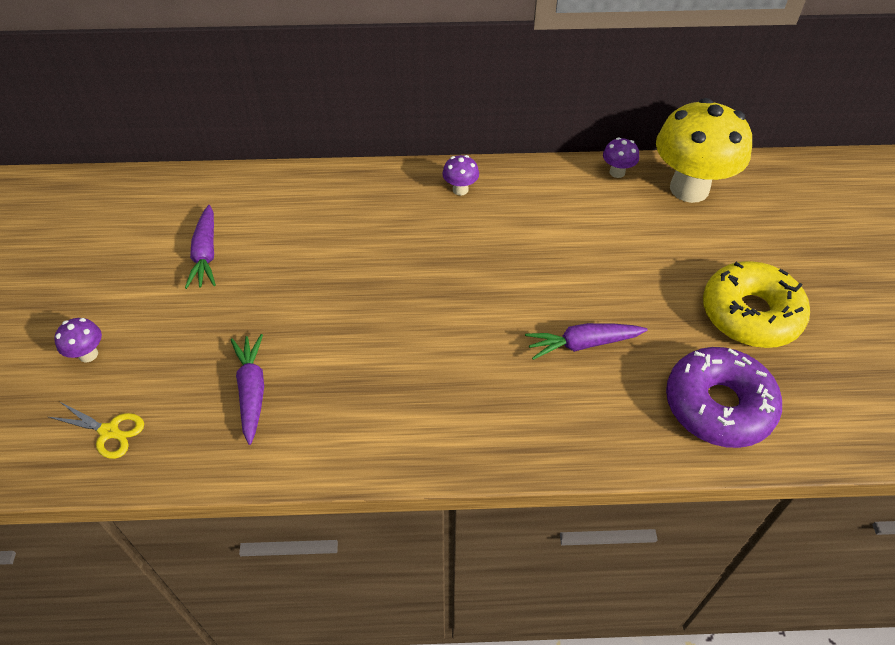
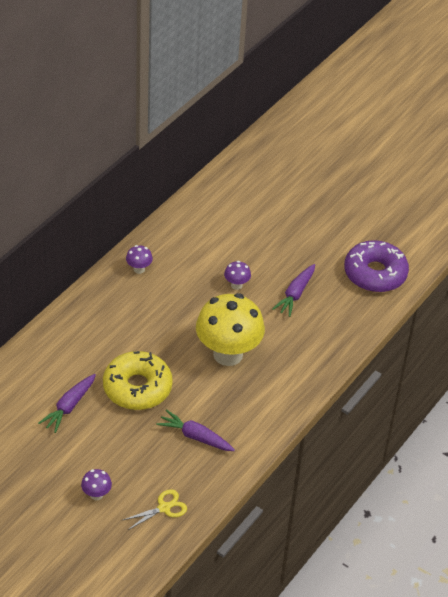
camera: 55 degrees left, 5 degrees down
purple carrot [185,205,216,289] -> purple carrot turned 90 degrees clockwise [38,374,96,433]
purple mushroom [603,137,639,178] -> purple mushroom moved to [224,261,251,290]
yellow mushroom [656,98,752,203] -> yellow mushroom moved to [196,293,265,366]
yellow donut [703,261,810,348] -> yellow donut moved to [103,351,173,410]

